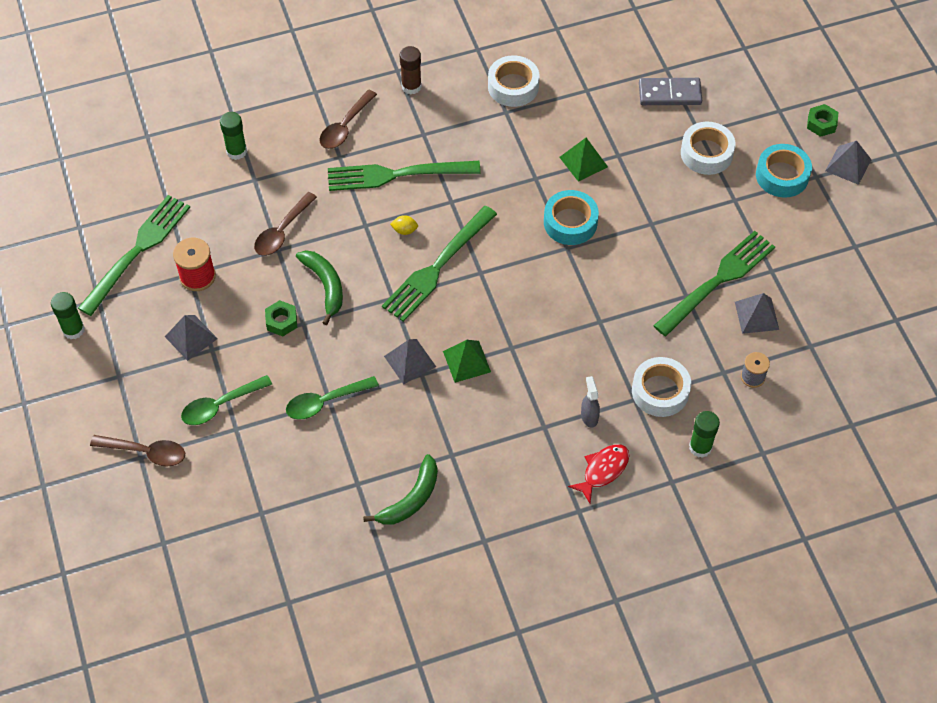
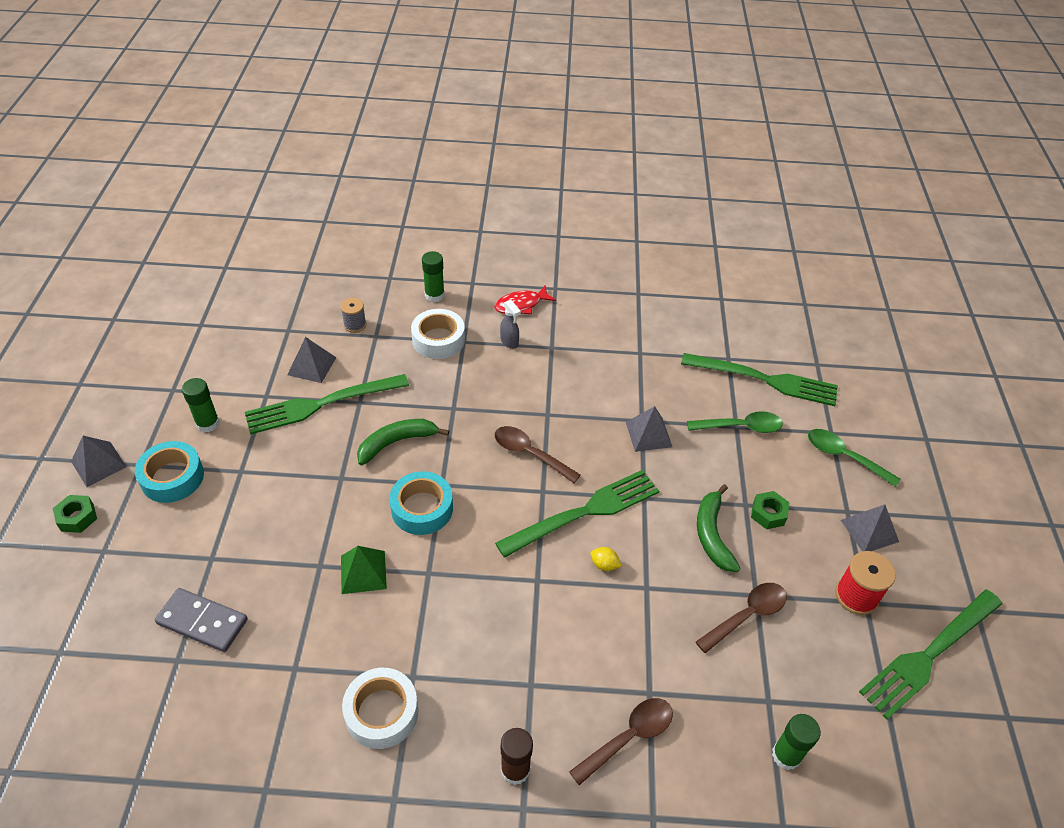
camera: 160 degrees left, 10 degrees down
green glue stick [51,292,85,339] -> green glue stick moved to [182,378,220,433]
brown spoon [90,435,185,467] -> brown spoon moved to [495,426,581,483]
green spoon [181,375,272,425] -> green spoon turned 135 degrees counterclockwise [808,429,900,487]
green fork [328,161,481,191] -> green fork moved to [681,353,838,406]
green banana [363,454,438,525] -> green banana moved to [357,419,449,465]
green pyramid [443,340,491,383] -> none
grey spray bottle [581,376,600,428] -> grey spray bottle turned 45 degrees counterclockwise [500,300,521,349]
white tape [681,122,736,175] -> none

